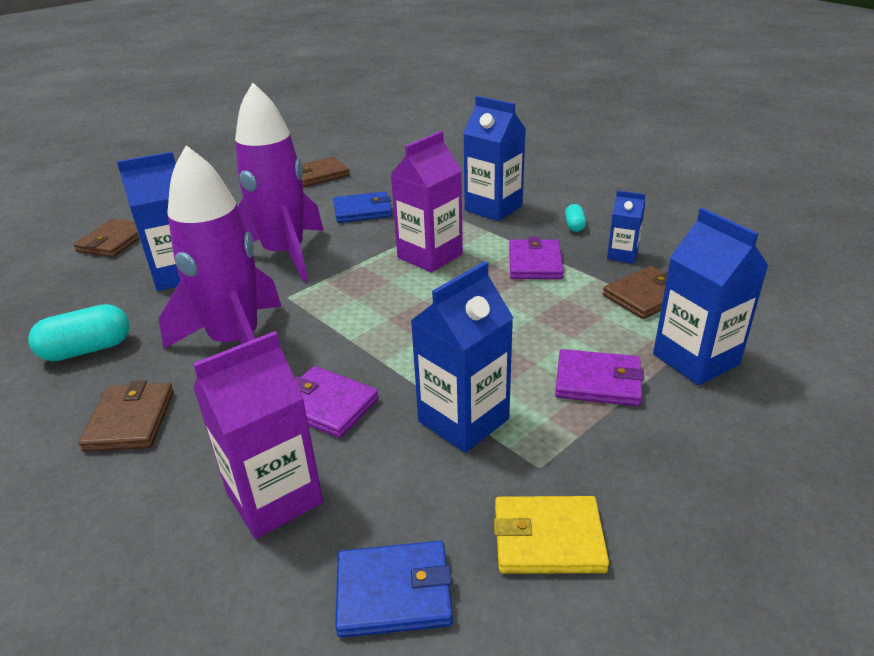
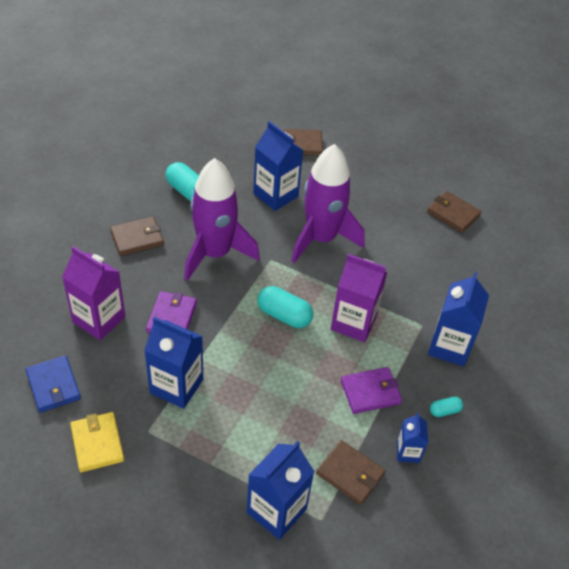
camera: 65 degrees right, 15 degrees up
blue wallet [333,191,392,223] -> none
purple wallet [555,349,644,406] -> none
none -> turquoise capsule [257,286,313,328]

